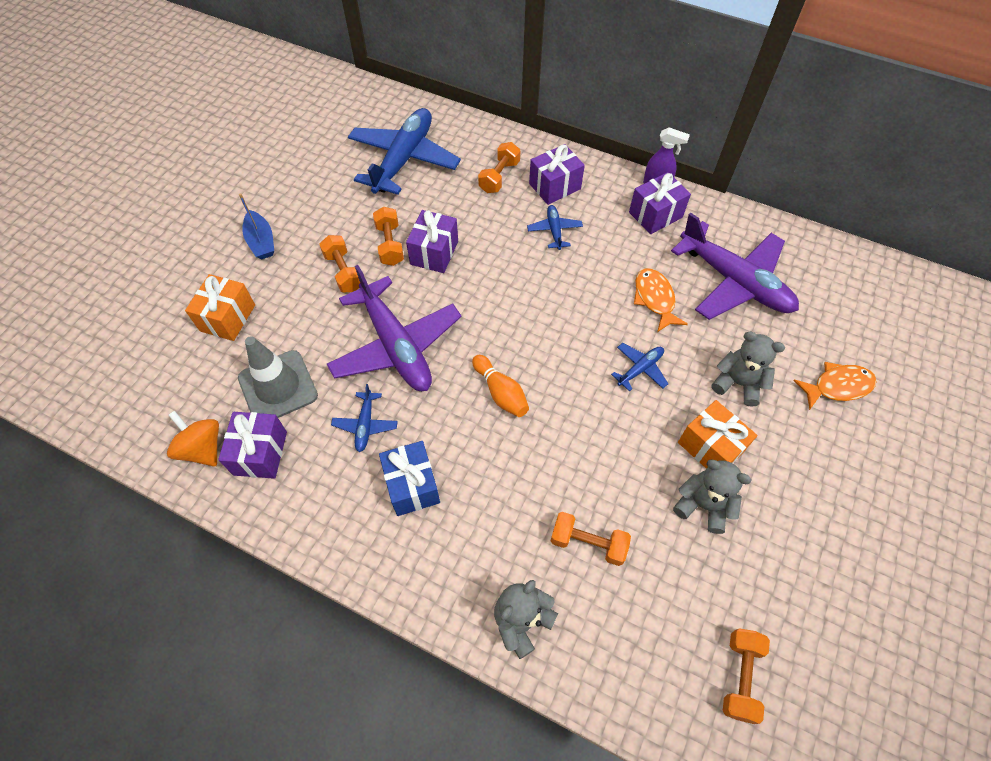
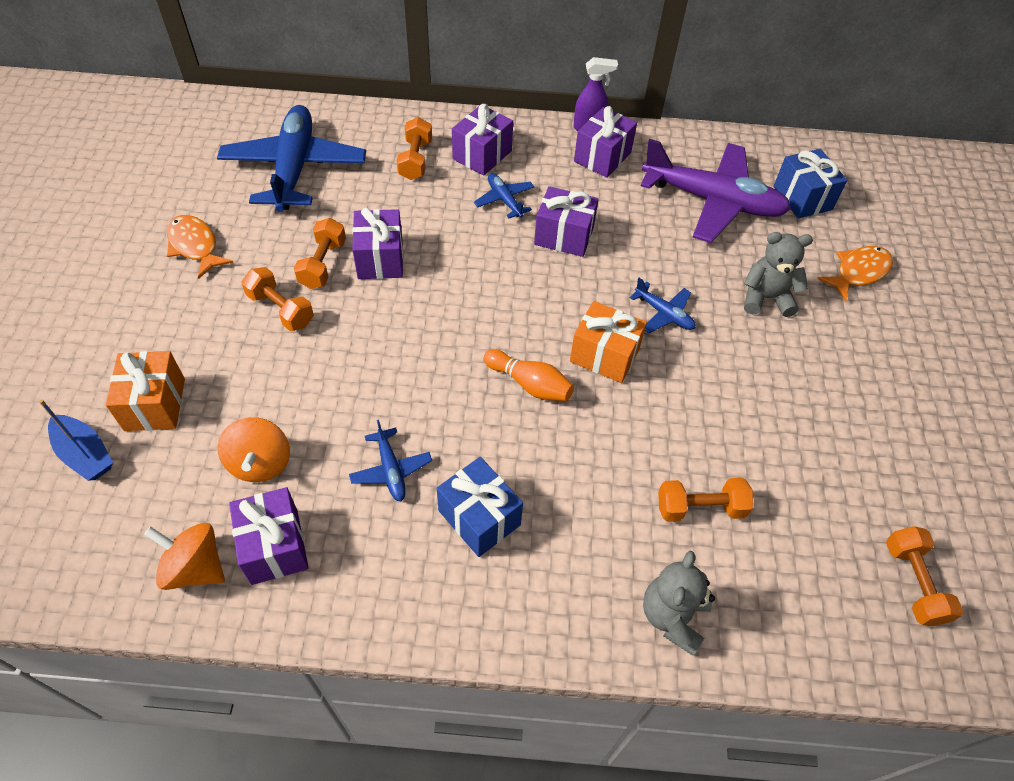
camera: 25 degrees left, 5 degrees down
grey traffic cone [238,336,318,418] -> orange spinning top [218,417,290,482]
blue boat [239,193,274,259] -> blue boat moved to [39,399,113,481]
purple plane [327,265,461,391] -> none
orange dumbbell [373,206,404,266] -> orange dumbbell turned 45 degrees clockwise [294,218,346,289]
blue plane [611,343,668,392] -> blue plane turned 105 degrees clockwise [630,278,696,333]
orange fish [634,268,688,332] -> orange fish moved to [167,215,233,279]
grey teddy bear [673,459,751,534] -> none
orange gift [678,400,758,469] -> orange gift moved to [570,301,647,383]
none -> purple gift [534,186,599,257]
none -> blue gift [773,149,847,219]

